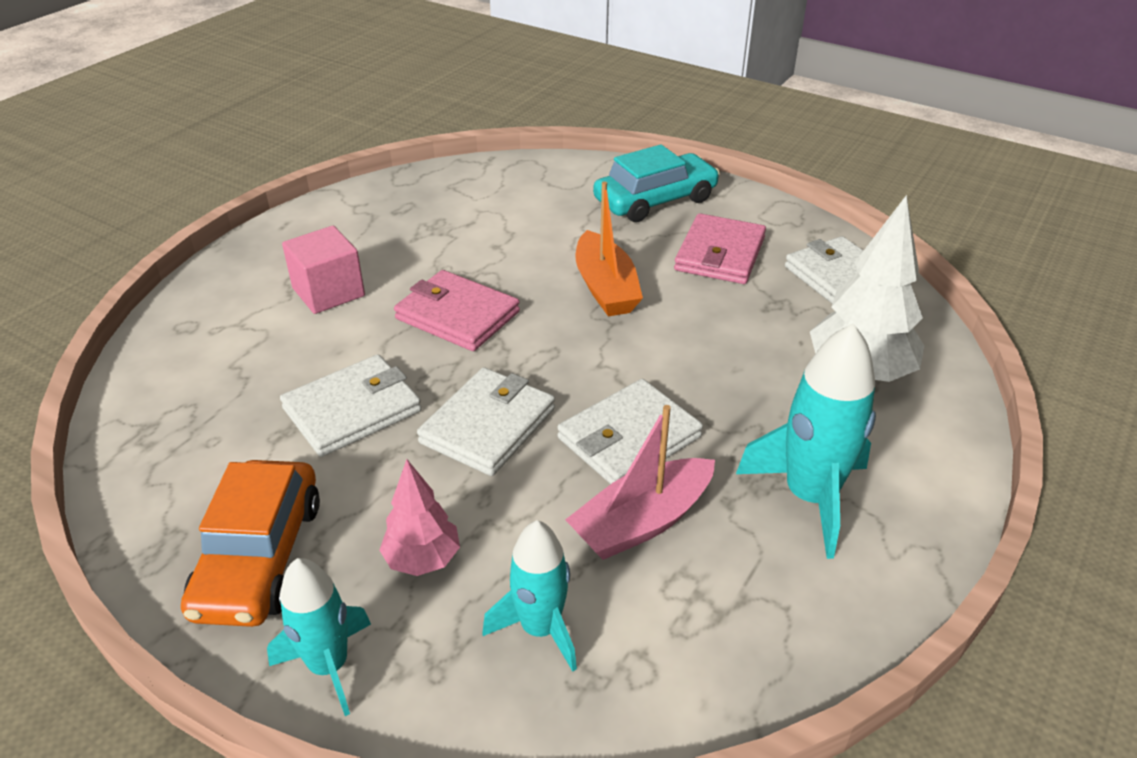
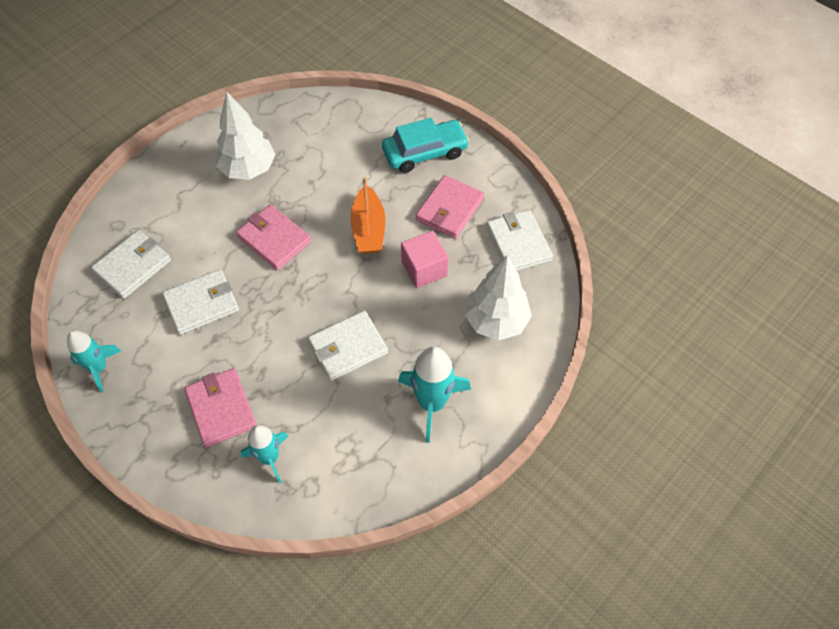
camera: 10 degrees right, 20 degrees up
orange car [181,460,320,627] -> none
turquoise rocket [267,558,371,716] -> turquoise rocket moved to [67,331,121,392]
pink cube [282,226,365,314] -> pink cube moved to [401,231,449,288]
pink tree [379,459,460,576] -> pink wallet [184,368,256,448]
white wallet [417,367,555,476] -> white wallet moved to [91,230,171,299]
pink boat [565,405,715,560] -> none
none -> white tree [216,92,275,180]

